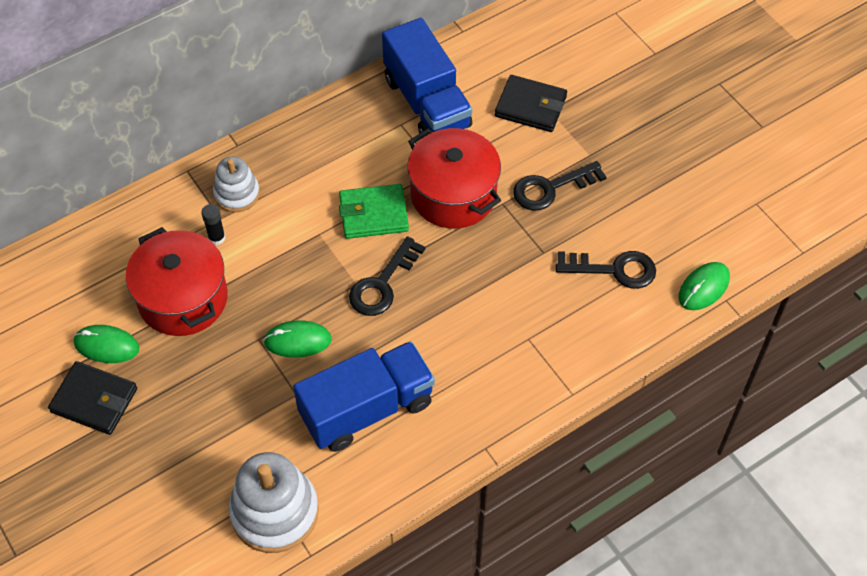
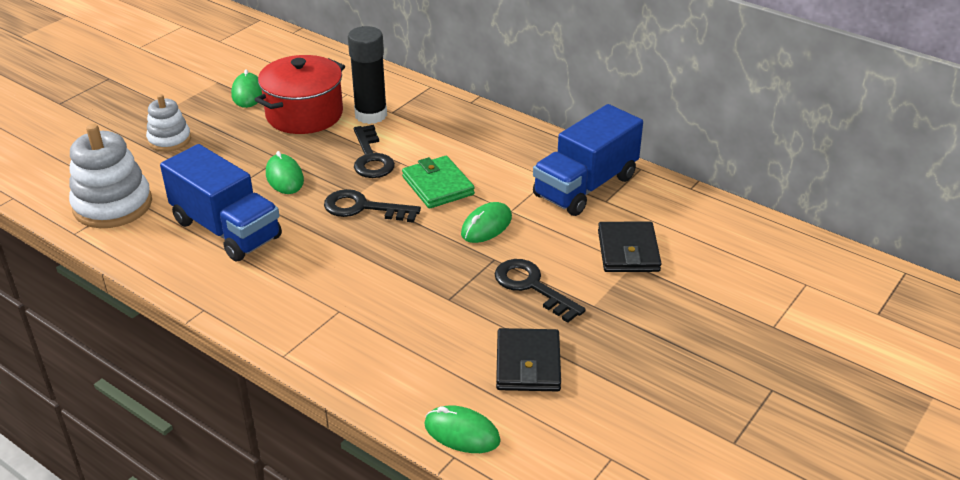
camera: 70 degrees right, 20 degrees down
black wallet [48,361,137,435] -> black wallet moved to [496,328,561,391]
black glue stick [201,204,225,245] -> black glue stick [348,26,387,124], size x2.16
white stacking toy [213,157,260,212] -> white stacking toy moved to [146,94,191,152]
red pot [407,128,501,229] -> green mouse [461,202,512,243]
black key [556,251,656,289] -> black key moved to [354,125,395,178]

